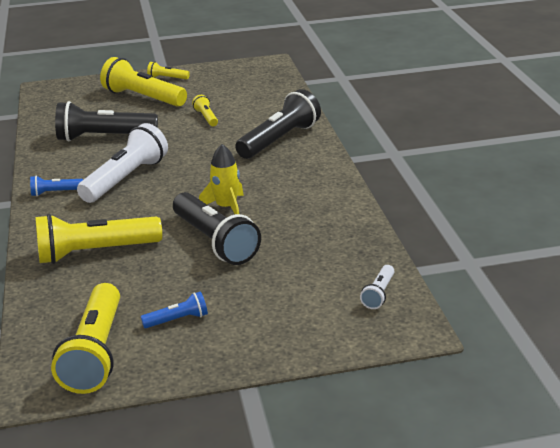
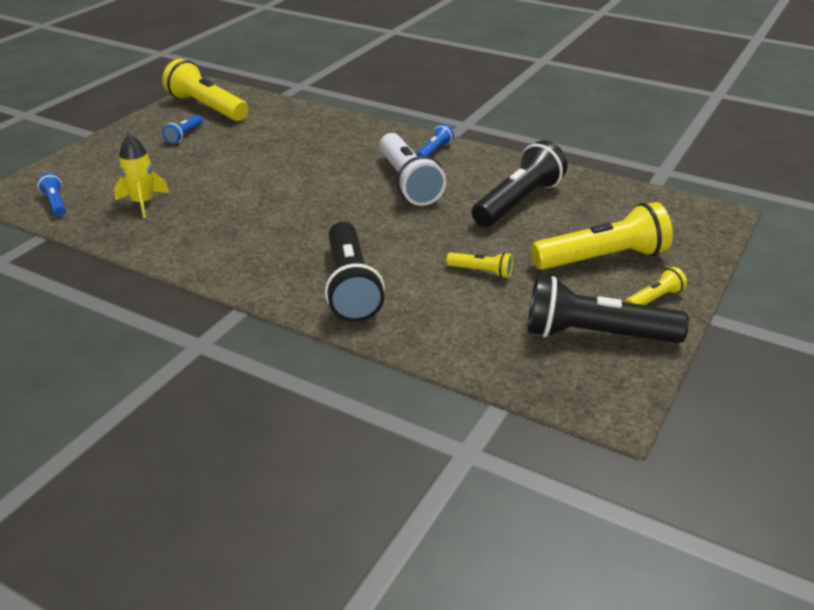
camera: 130 degrees right, 5 degrees up
yellow flashlight [35,214,162,264] -> none
black flashlight [173,192,261,265] -> black flashlight moved to [528,276,689,343]
yellow rocket [199,144,244,214] -> yellow rocket moved to [114,134,170,218]
white flashlight [360,265,394,309] -> blue flashlight [37,173,66,216]

